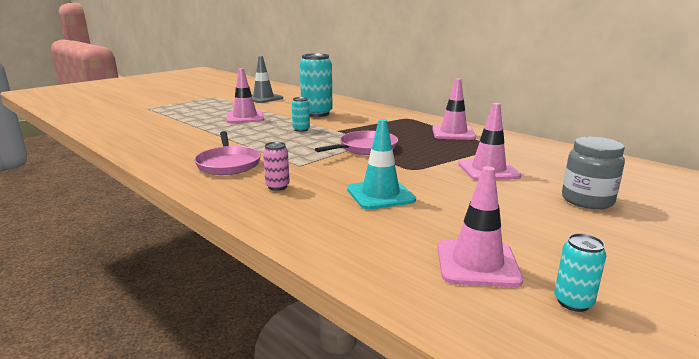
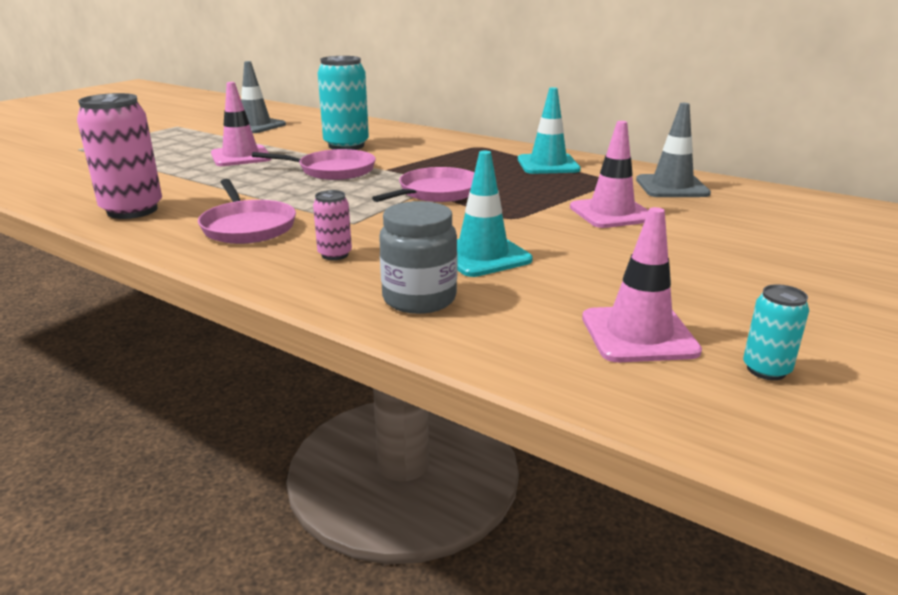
camera: 10 degrees left, 5 degrees up
turquoise can [292,97,310,132] -> pink pan [252,149,376,180]
pink traffic cone [432,78,476,140] -> turquoise traffic cone [518,87,581,174]
grey jar [562,137,625,209] -> grey jar moved to [379,201,458,314]
none -> pink can [77,93,162,219]
none -> grey traffic cone [636,103,711,197]

